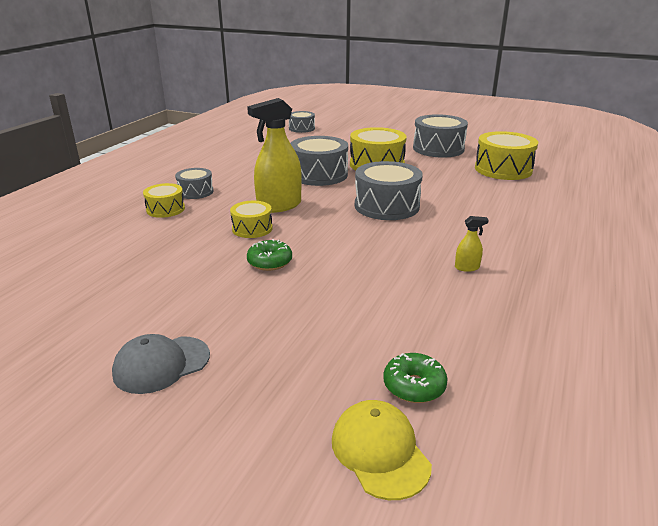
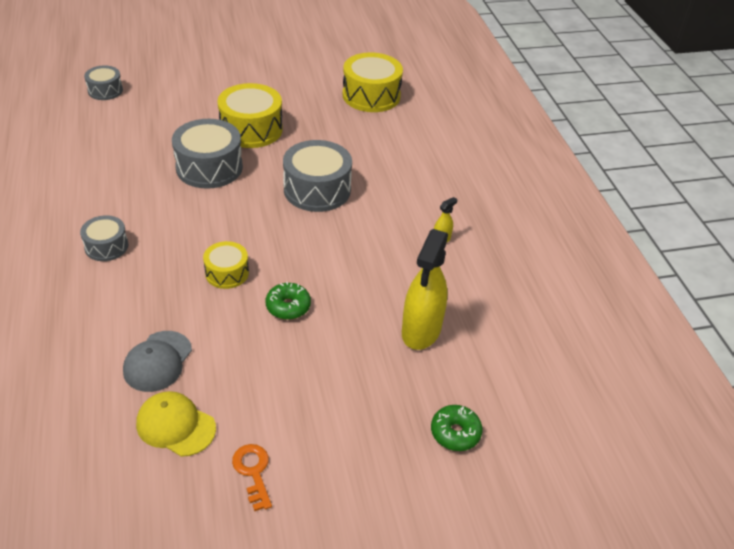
camera: 40 degrees left, 15 degrees up
grey cap [112,334,210,394] -> grey cap moved to [123,331,192,392]
yellow drum [143,183,185,218] -> none
yellow spray bottle [247,98,302,213] -> yellow spray bottle moved to [402,229,448,350]
yellow cap [332,400,432,500] -> yellow cap moved to [136,391,216,457]
green donut [383,353,448,403] -> green donut moved to [431,405,483,451]
grey drum [413,114,468,157] -> none
none -> orange key [232,444,272,511]

